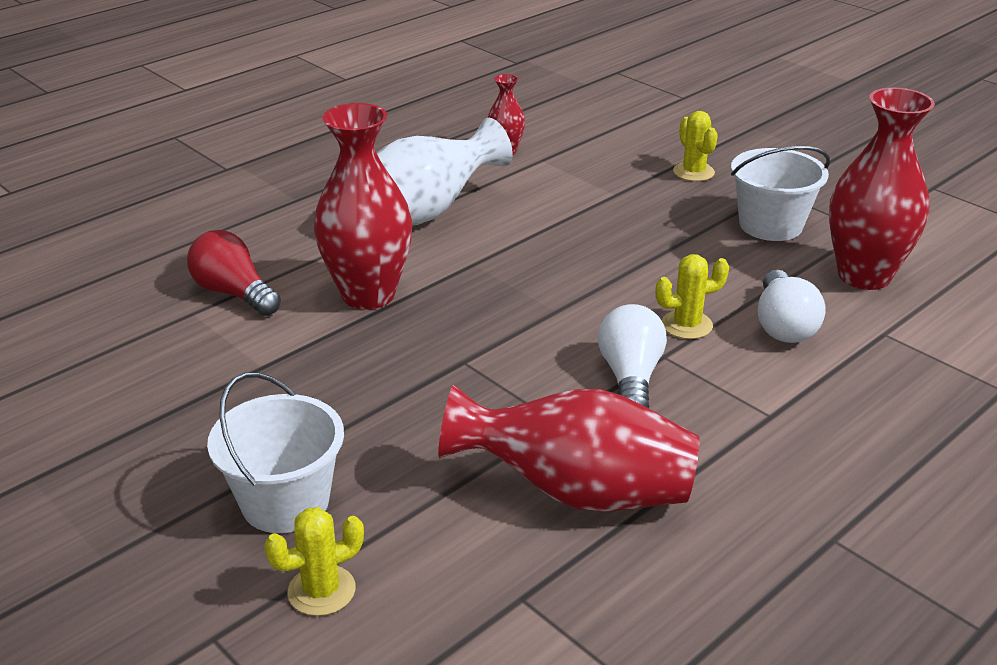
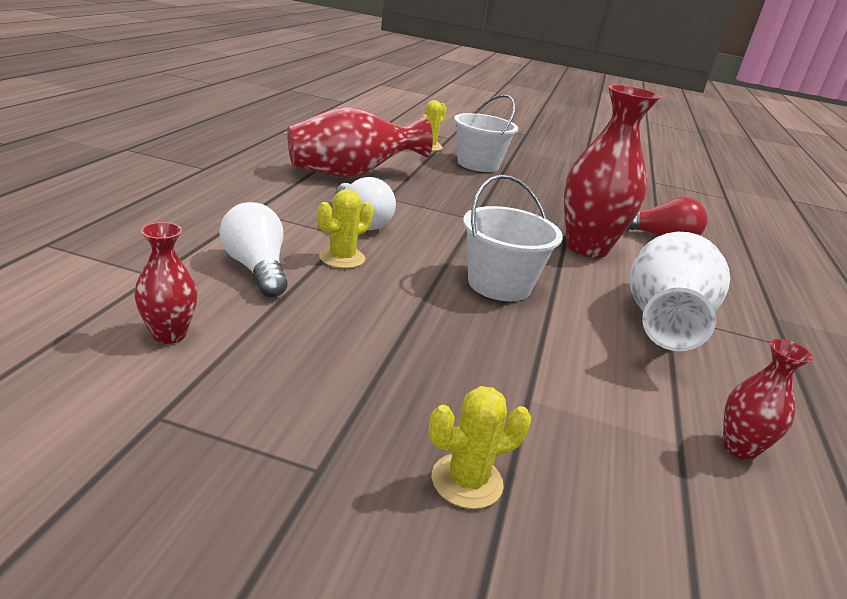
camera: 145 degrees right, 5 degrees down
yellow cactus [673,111,718,181] -> yellow cactus turned 60 degrees counterclockwise [428,386,531,509]
white bucket [731,146,830,241] -> white bucket moved to [463,175,563,301]
red vase [829,88,935,290] -> red vase [134,222,197,344], size x0.49

